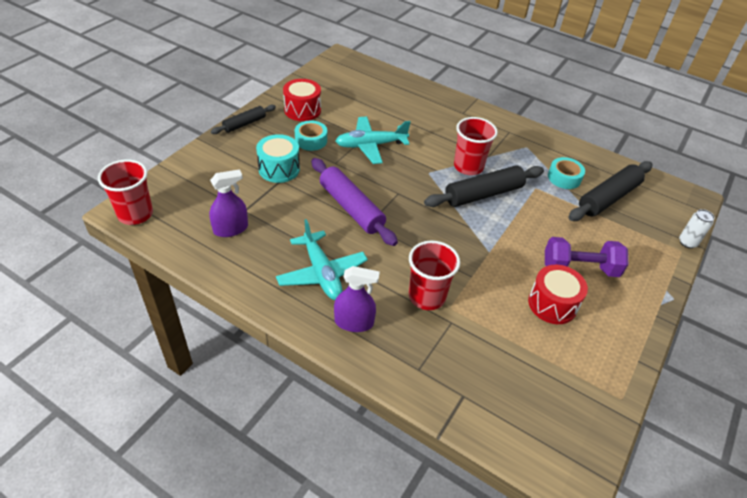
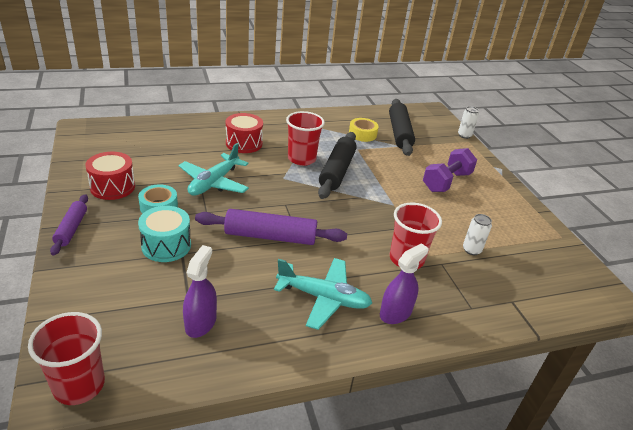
camera: 50 degrees left, 10 degrees down
black rolling pin [211,105,276,134] -> purple rolling pin [50,194,88,256]
red drum [528,265,588,324] -> red drum moved to [226,113,263,153]
turquoise tape [548,157,585,189] -> yellow tape [349,118,379,142]
none -> white can [463,214,492,255]

